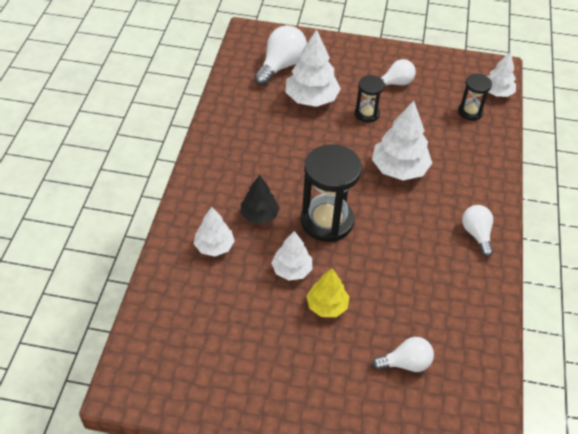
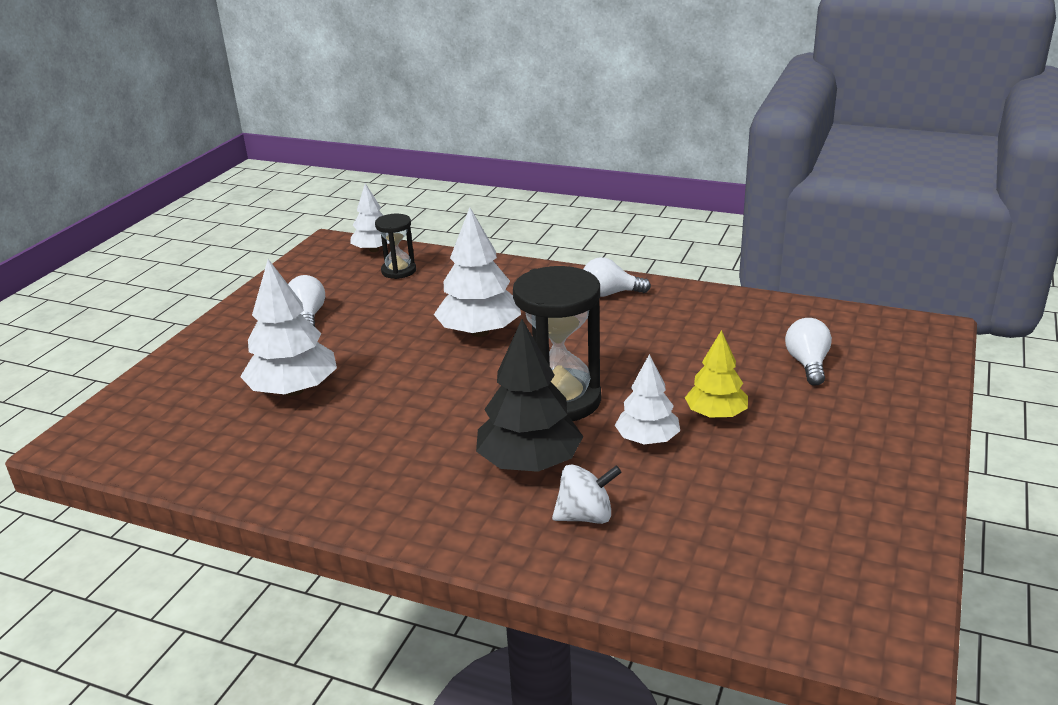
camera: 75 degrees left, 20 degrees down
white tree [194,207,235,256] -> white spinning top [552,464,622,524]
black tree [241,175,280,224] -> black tree [476,319,583,472], size x1.60
white light bulb [254,25,307,86] -> none
black hourglass [355,75,385,122] -> none

